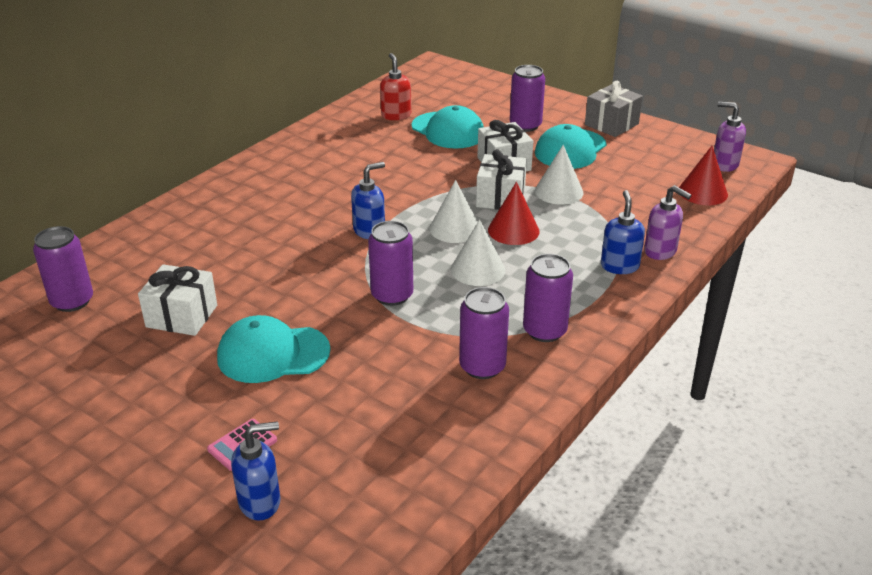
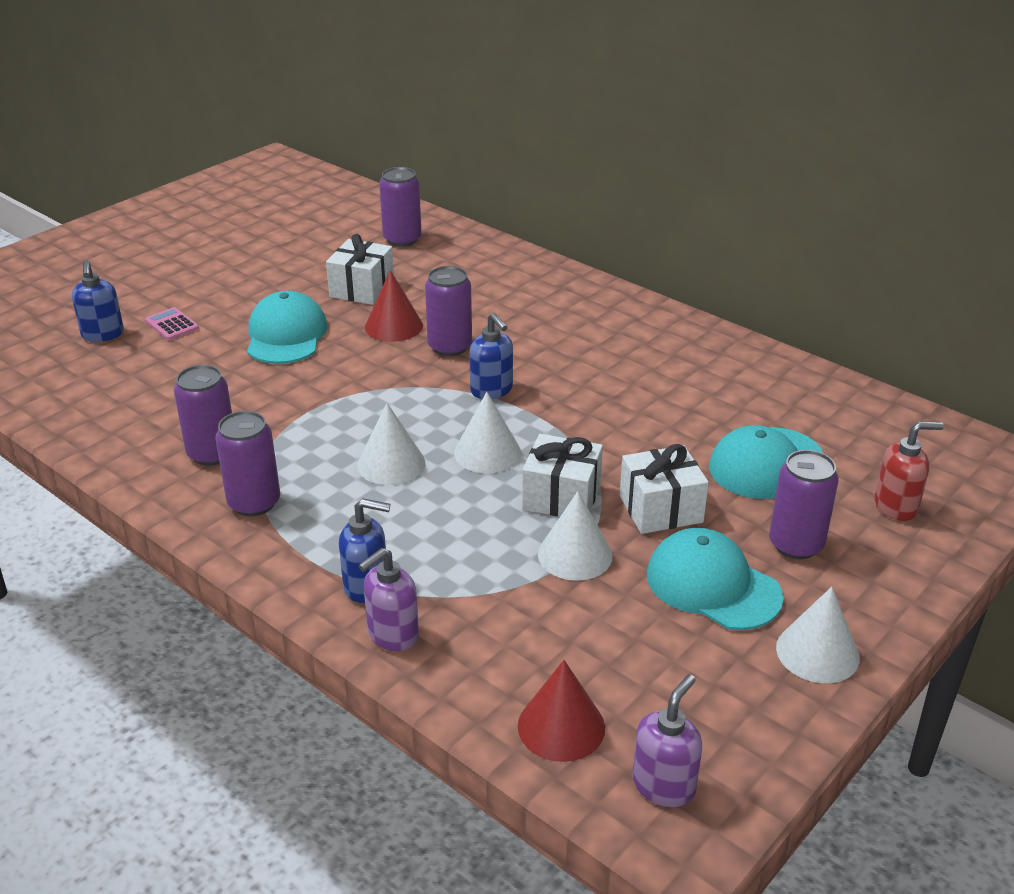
camera: 95 degrees right, 0 degrees up
purple can [368,221,413,306] -> purple can moved to [425,266,472,356]
red soap dispenser [380,53,411,120] -> red soap dispenser moved to [875,421,944,521]
red cone [488,182,539,245] -> red cone moved to [365,270,423,342]
grey gift [585,81,643,137] -> white cone [776,587,860,683]

